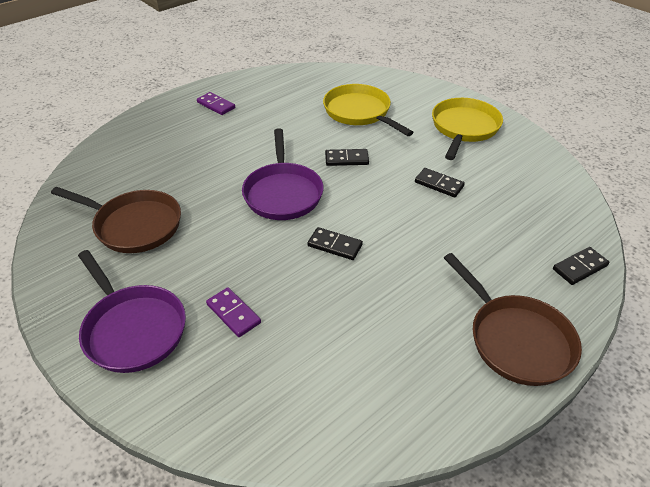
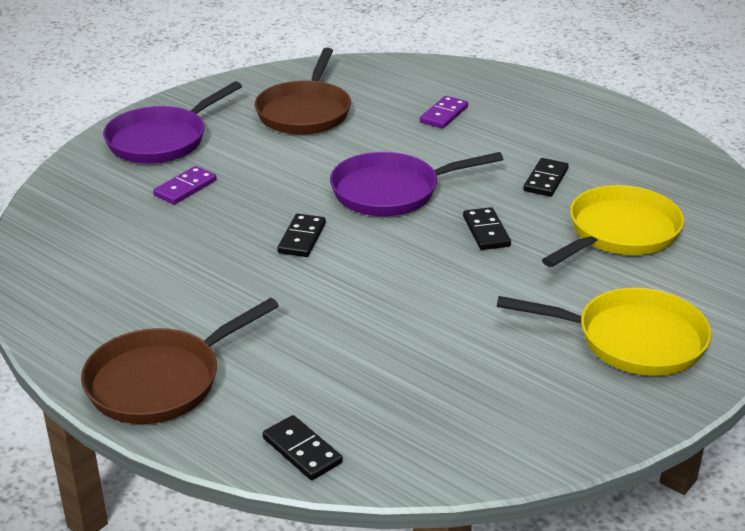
camera: 80 degrees right, 10 degrees down
purple domino [197,92,235,115] -> purple domino moved to [420,96,468,129]
black domino [415,168,465,197] -> black domino moved to [523,158,569,197]

